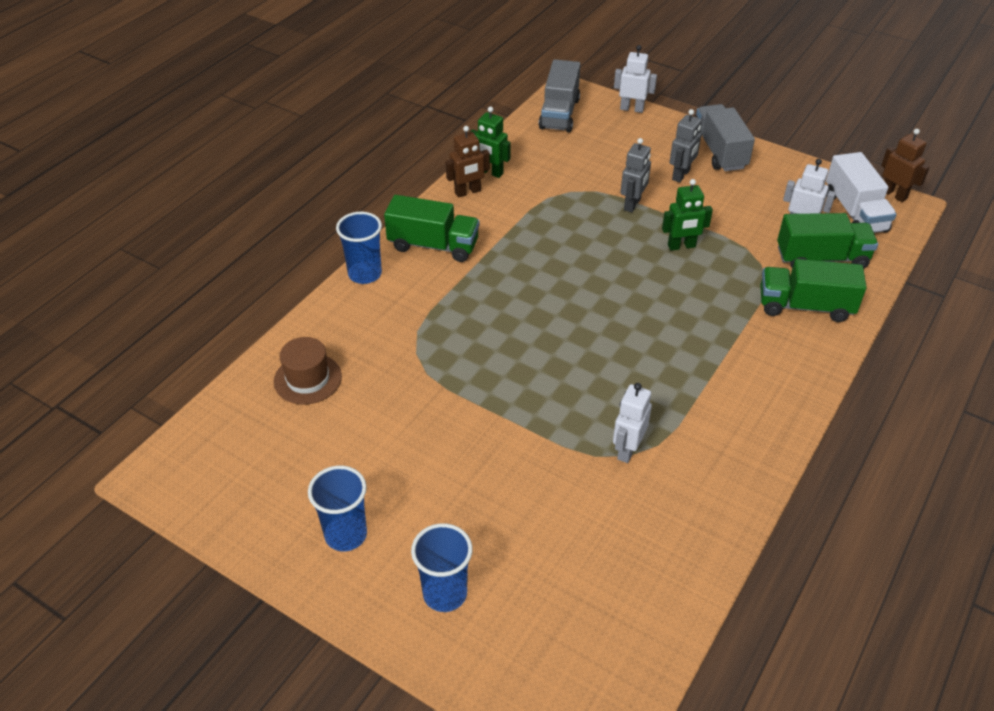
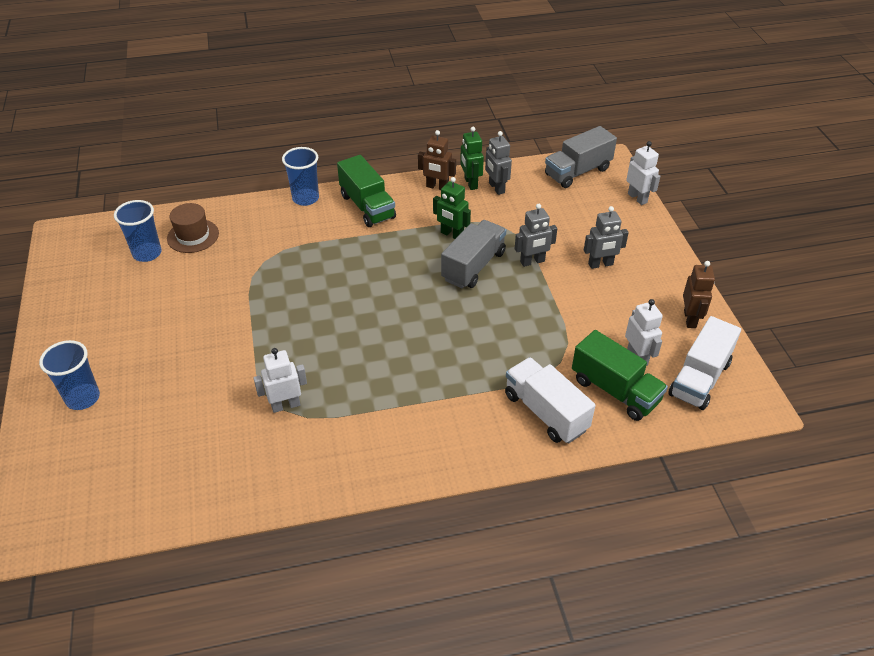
camera: 45 degrees right, 0 degrees up
blue cup [308,466,367,551] -> blue cup moved to [114,200,162,262]
green robot [662,179,713,251] -> green robot moved to [433,177,471,239]
grey truck [696,104,755,171] -> grey truck moved to [441,220,506,289]
green truck [760,259,867,322] -> white truck [505,357,596,443]
brown robot [881,129,930,202] -> brown robot moved to [683,261,715,328]
none -> grey robot [485,131,512,195]

